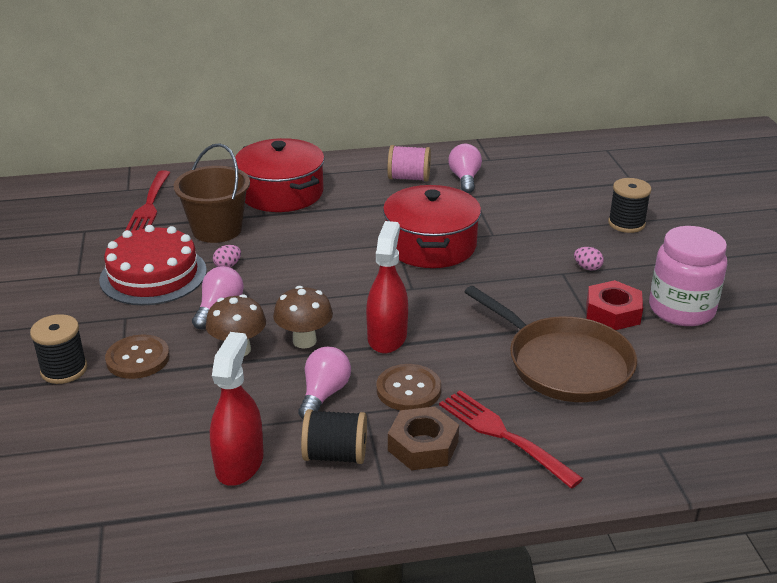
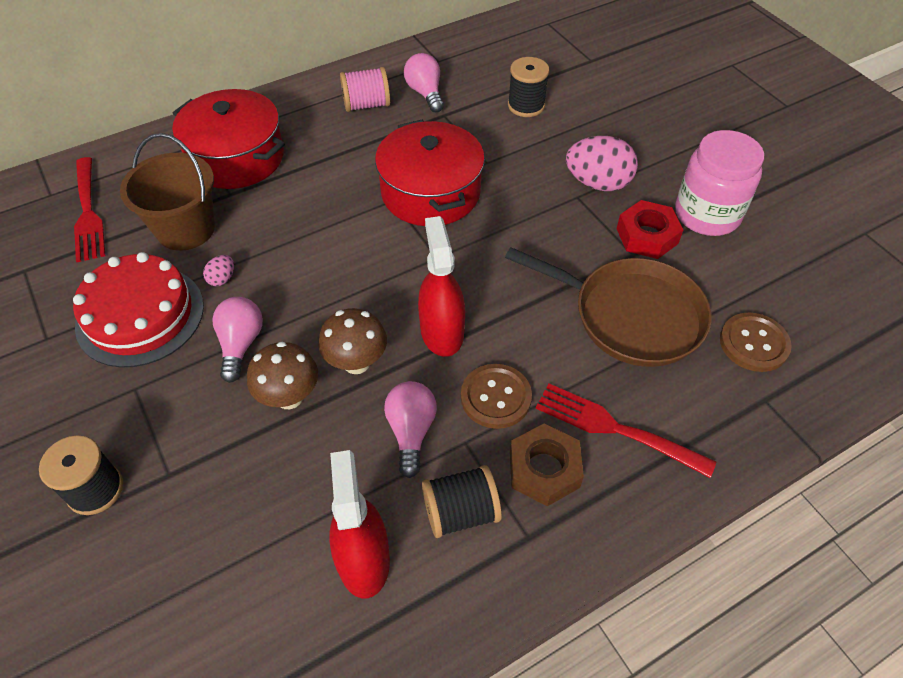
camera: 20 degrees left, 20 degrees up
brown button [105,335,170,379] -> brown button moved to [720,313,792,372]
pink egg [574,247,604,271] -> pink egg [566,136,638,191], size x2.21
black spool [608,178,652,233] -> black spool moved to [508,57,549,117]

